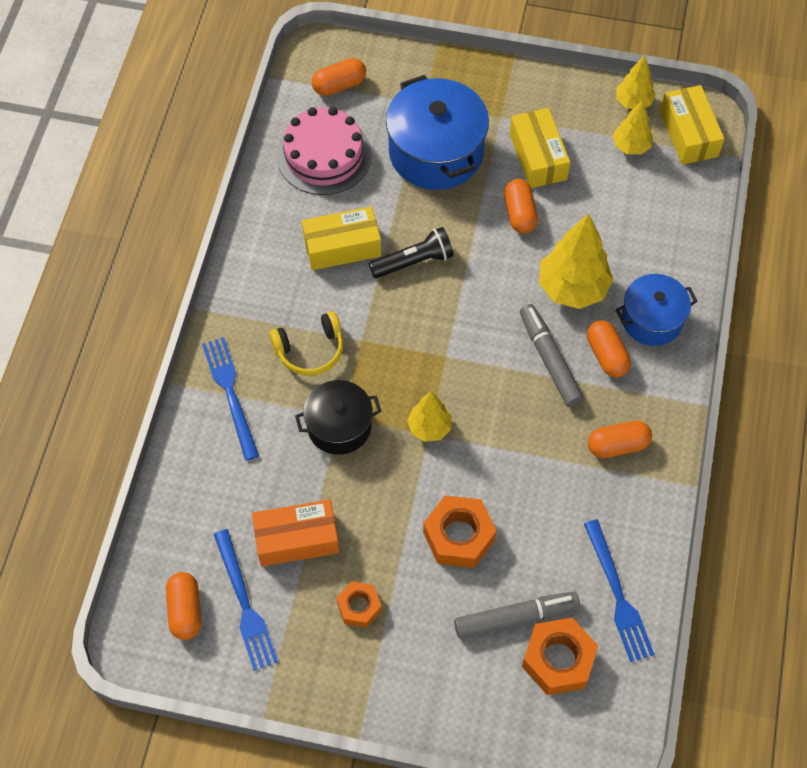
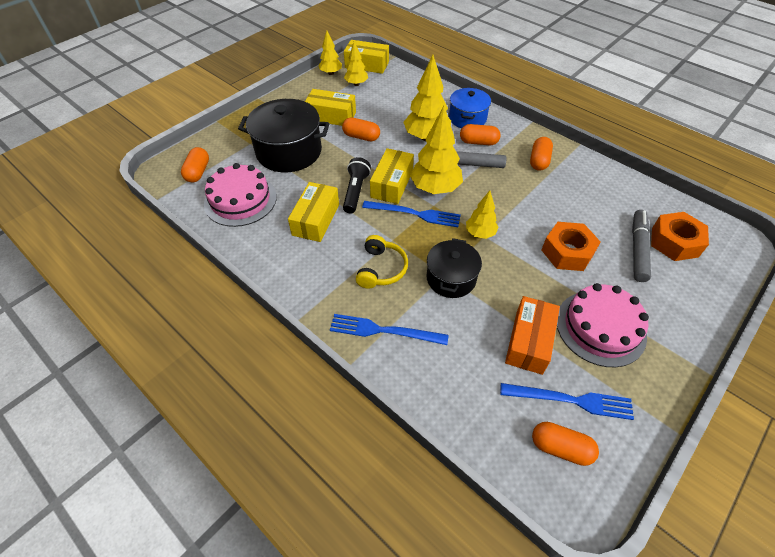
camera: 60 degrees left, 10 degrees down
orange nut [337,581,382,628] -> pink cake [557,283,649,367]
blue pot [386,75,489,190] -> black pot [238,99,330,172]
blue fork [584,519,655,662] -> blue fork moved to [362,201,461,227]
none -> yellow box [370,148,414,204]
none -> yellow tree [410,106,463,194]

